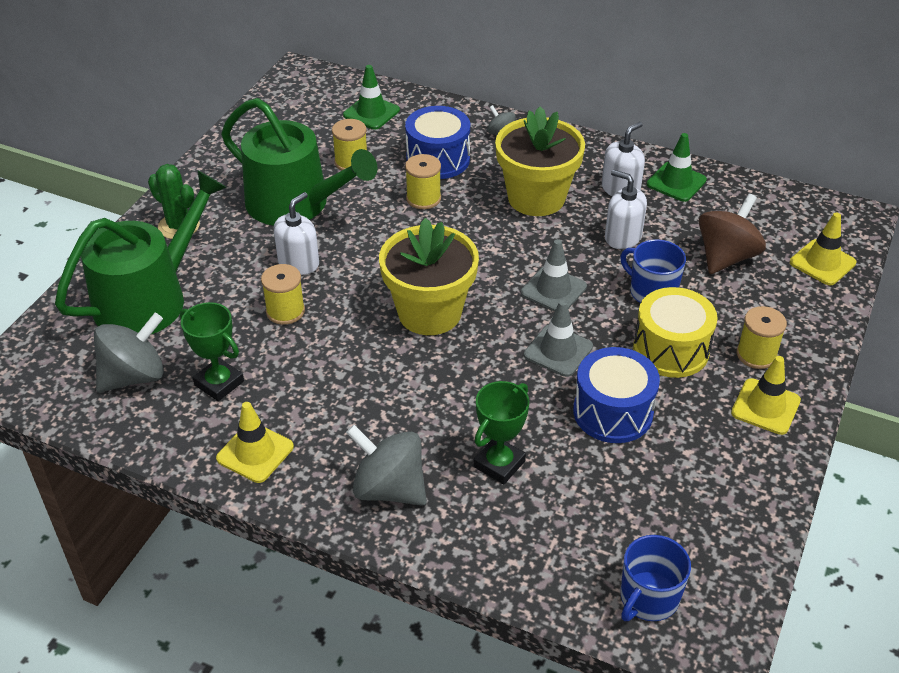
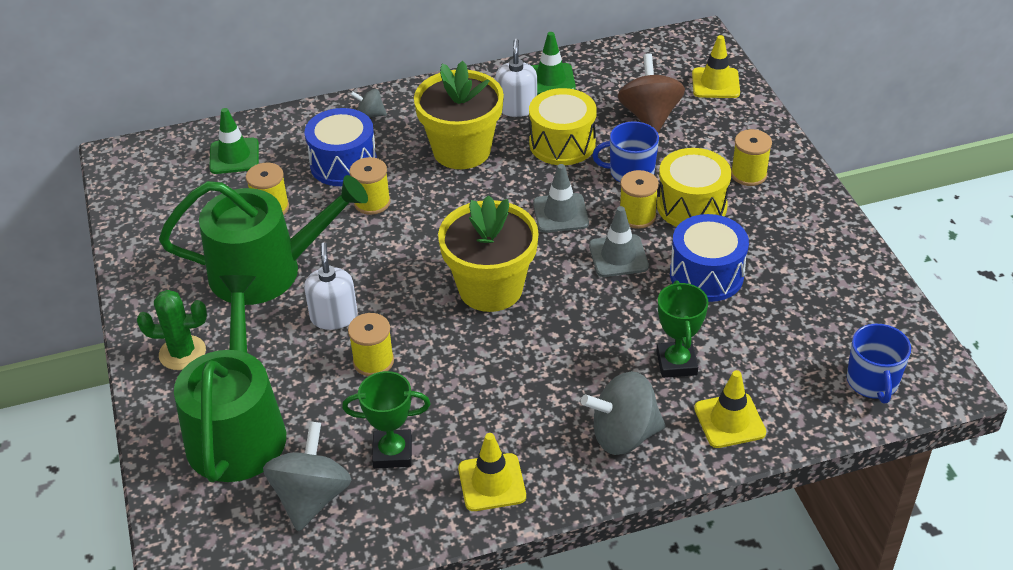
camera: 40 degrees left, 0 degrees up
white soap dispenser [605,170,647,249] -> yellow drum [529,88,597,165]
yellow traffic cone [731,356,801,435] -> yellow traffic cone moved to [694,370,766,448]
none -> yellow spool [620,170,659,229]

